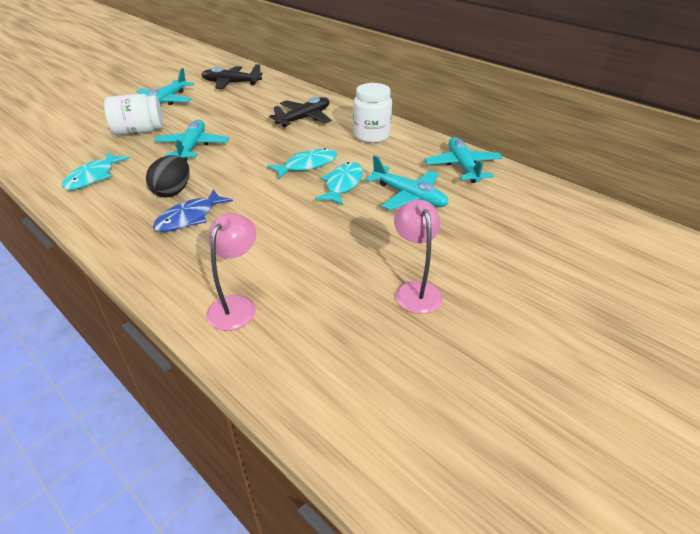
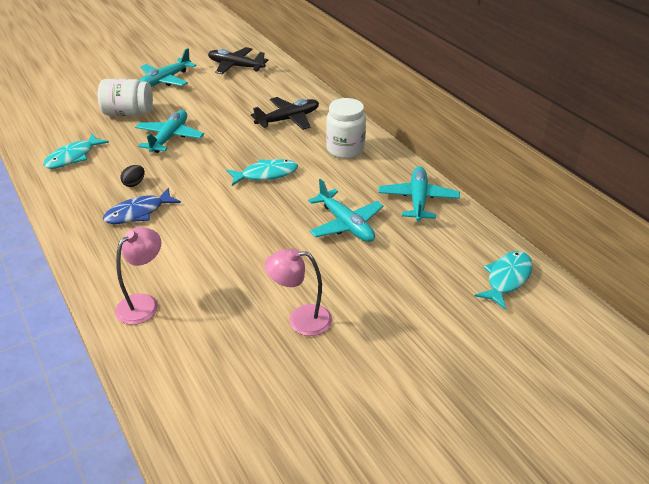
camera: 15 degrees right, 0 degrees up
black egg [146,155,190,198] -> black egg [120,165,145,187], size x0.58
turquoise fish [315,162,363,205] -> turquoise fish moved to [475,251,533,310]
pink lamp [394,200,443,314] -> pink lamp turned 90 degrees counterclockwise [265,248,332,336]

